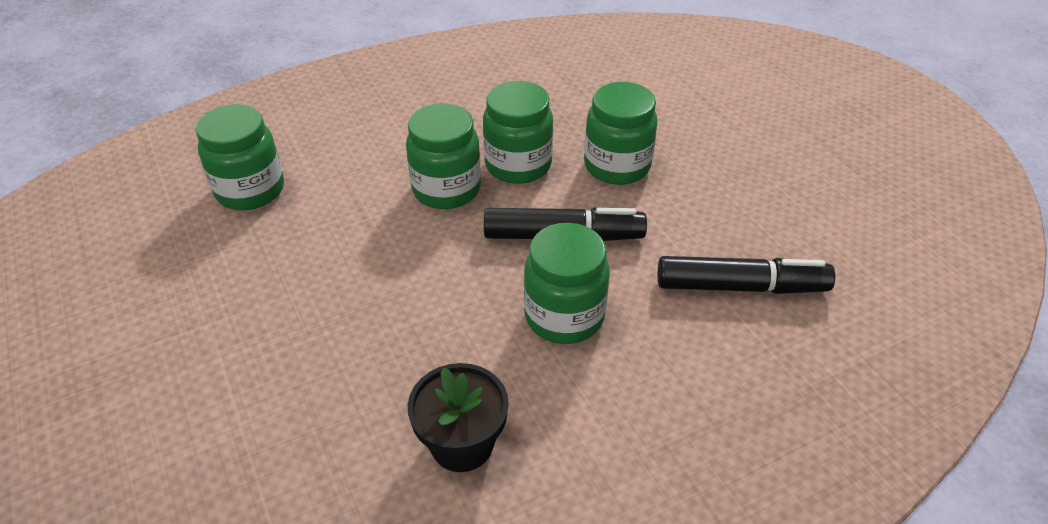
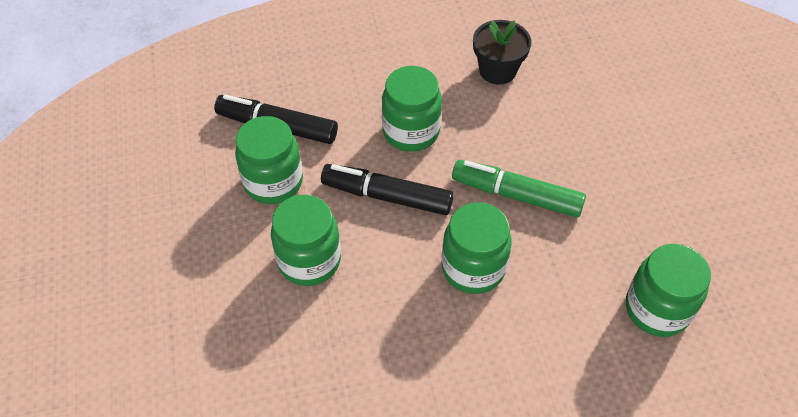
camera: 165 degrees left, 10 degrees up
green jar [483,81,553,184] -> green jar moved to [235,116,303,204]
none -> green marker [452,160,586,217]

